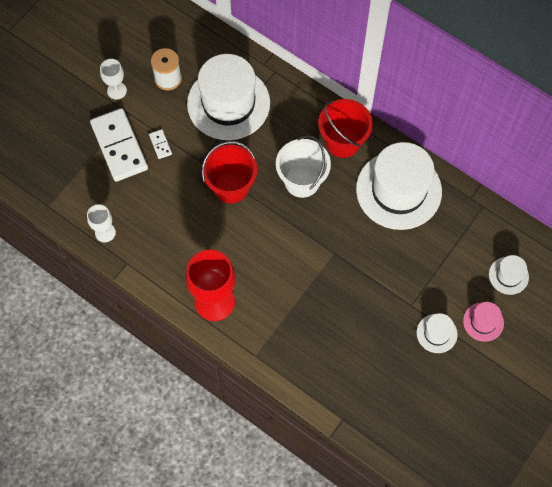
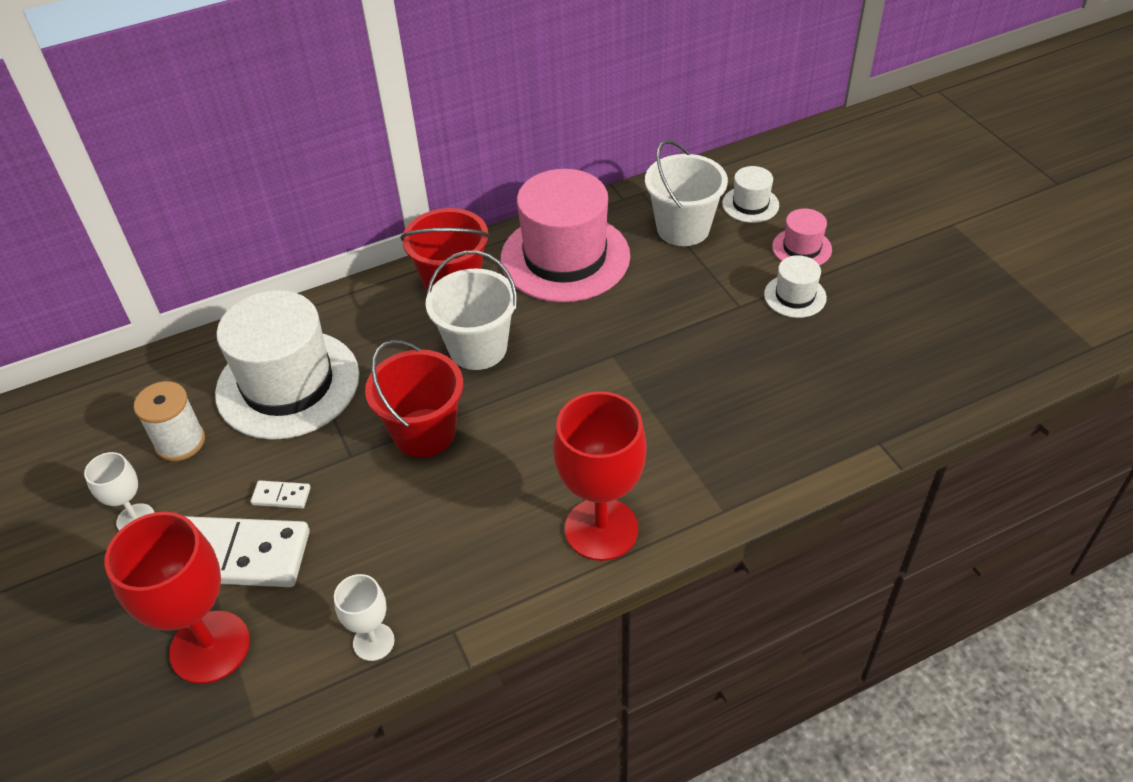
camera: 60 degrees left, 20 degrees down
white hat [356,142,442,230] -> pink hat [501,169,630,302]
none -> red goblet [105,512,250,684]
none -> white bucket [645,140,728,246]

